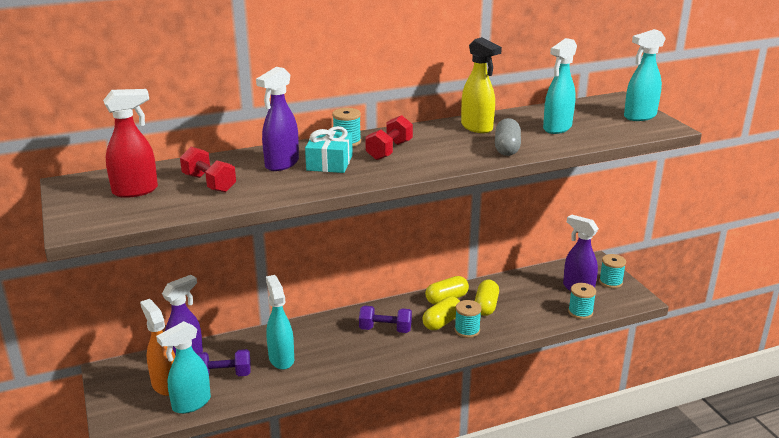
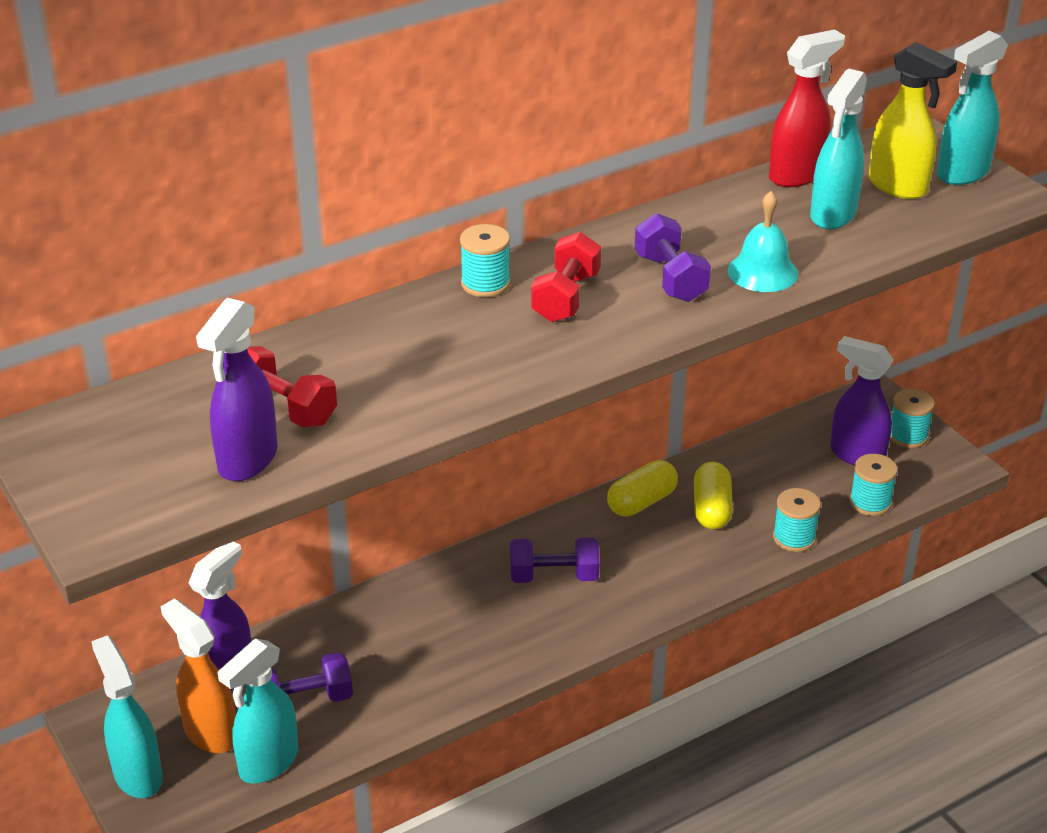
camera: 10 degrees left, 10 degrees up
red spray bottle [103,89,158,198] -> red spray bottle moved to [769,29,845,187]
purple spray bottle [256,67,299,171] -> purple spray bottle moved to [196,298,278,481]
turquoise spray bottle [266,275,294,370] -> turquoise spray bottle moved to [91,635,163,798]
turquoise gift [305,126,353,173] -> none
yellow capsule [422,297,460,330] -> none
turquoise spool [455,300,482,338] -> turquoise spool moved to [773,488,821,552]
yellow spray bottle [461,37,502,133] -> yellow spray bottle moved to [868,42,957,199]
grey capsule [495,118,521,156] -> turquoise bell [728,191,798,292]
none -> purple dumbbell [635,213,711,302]

